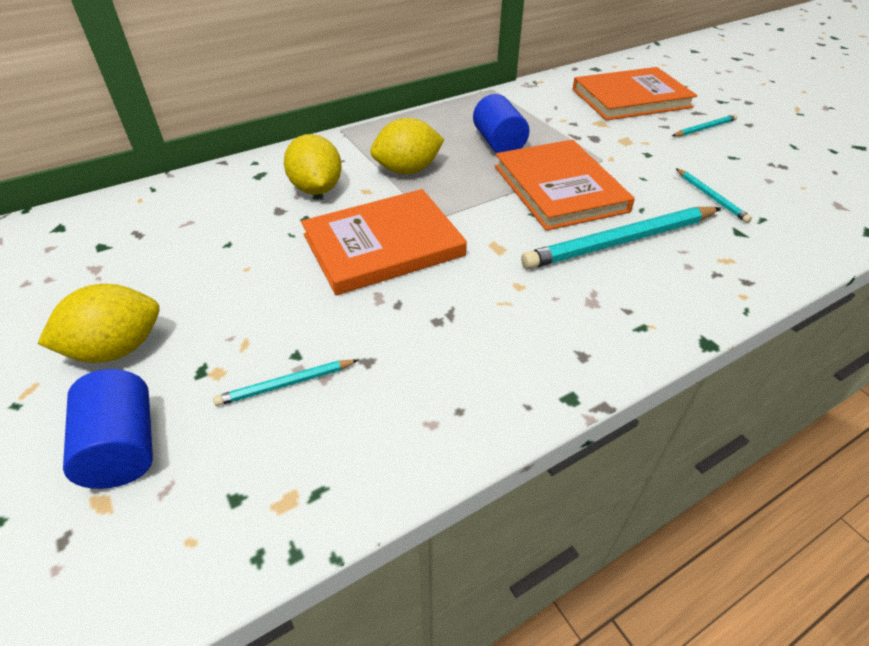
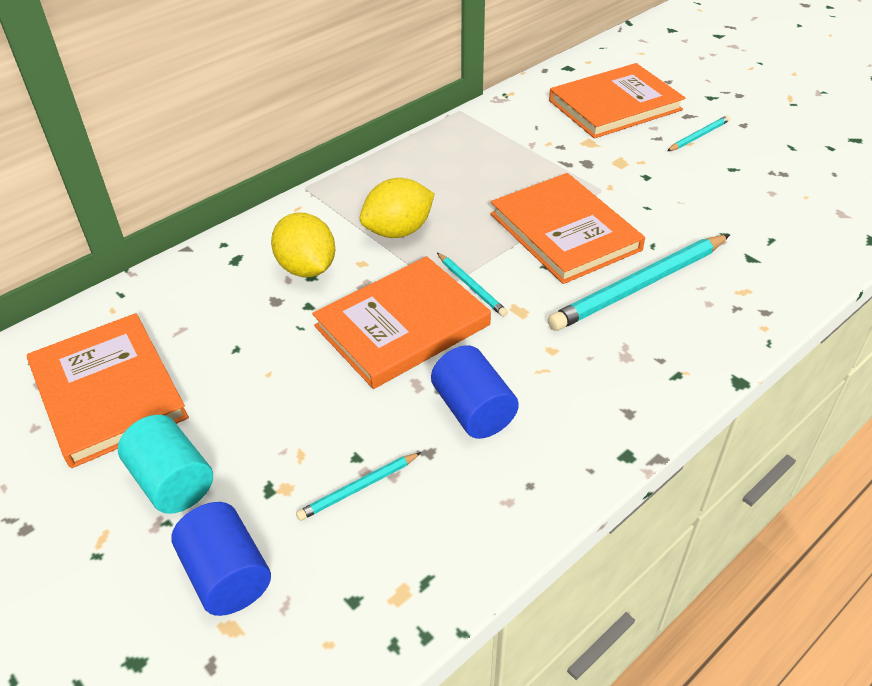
camera: 10 degrees left, 0 degrees up
yellow lemon [37,284,159,363] -> turquoise cylinder [118,415,213,514]
blue cylinder [473,94,529,153] -> blue cylinder moved to [431,345,519,439]
turquoise pencil [676,168,752,223] -> turquoise pencil moved to [437,253,508,317]
none -> orange book [27,313,189,468]

